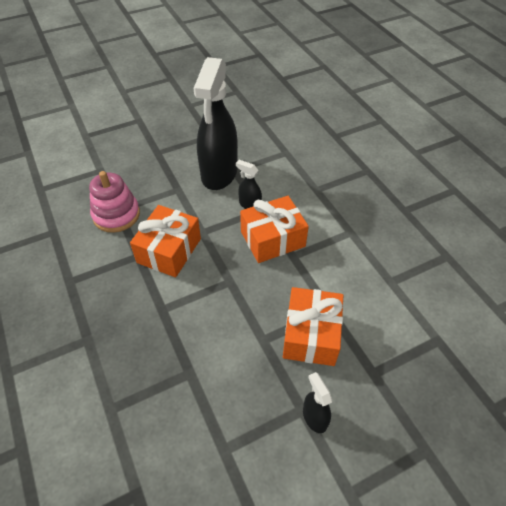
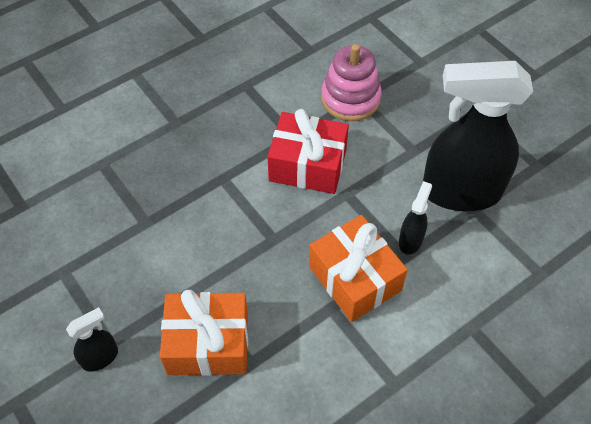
camera: 80 degrees right, 5 degrees up
orange gift [130,205,201,277] -> red gift [267,109,349,194]

